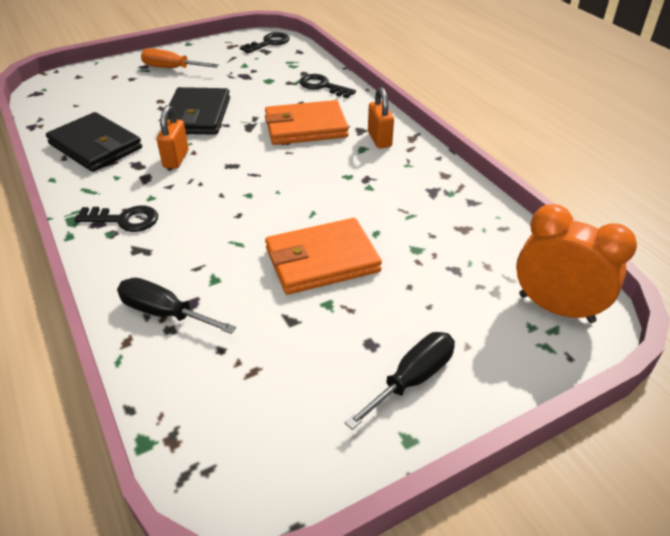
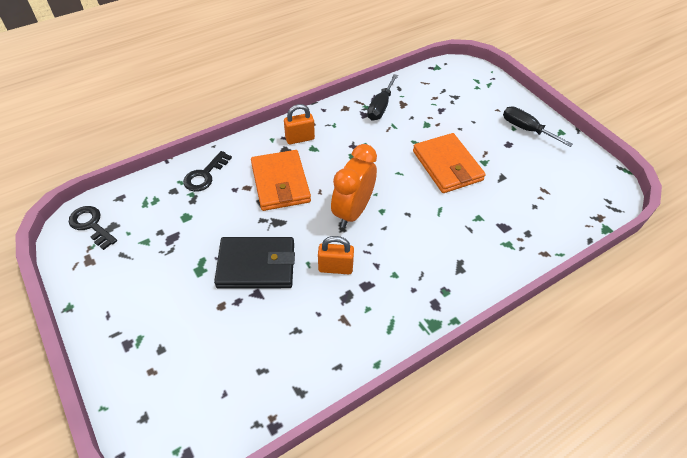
camera: 95 degrees left, 10 degrees up
black wallet [46,112,142,172] -> none
black key [74,206,158,232] -> none
black screwdriver [117,278,236,334] -> black screwdriver moved to [367,74,398,121]
orange screwdriver [141,48,219,68] -> none
orange clock [516,204,637,323] -> orange clock moved to [331,144,377,228]

